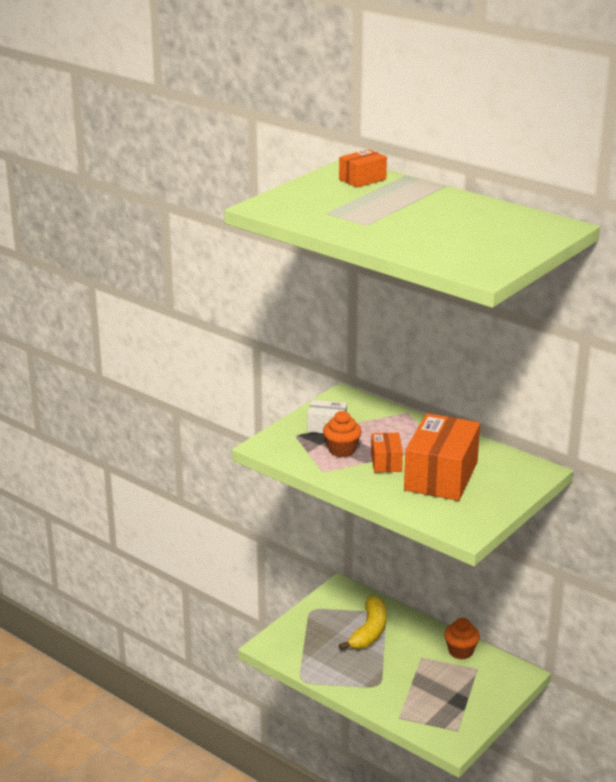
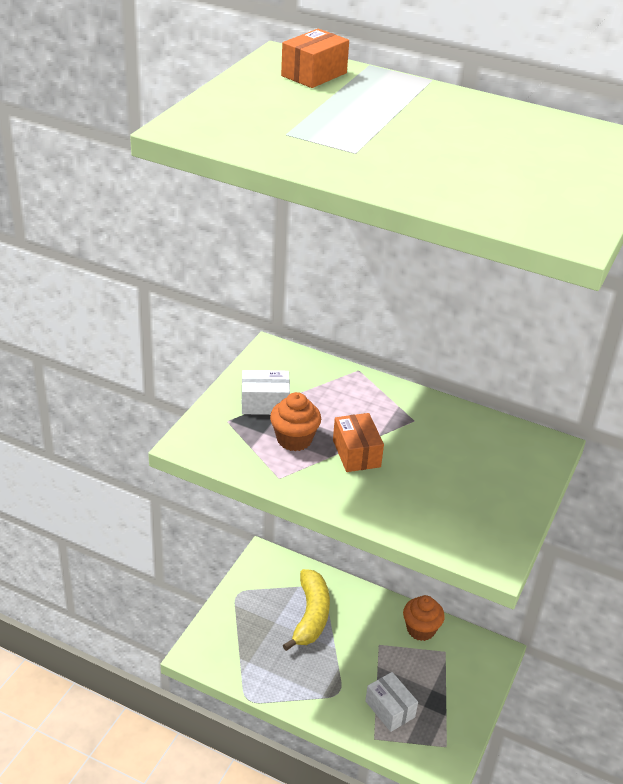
camera: 15 degrees left, 10 degrees up
orange box [404,413,480,501] -> none
none -> white box [365,672,418,732]

